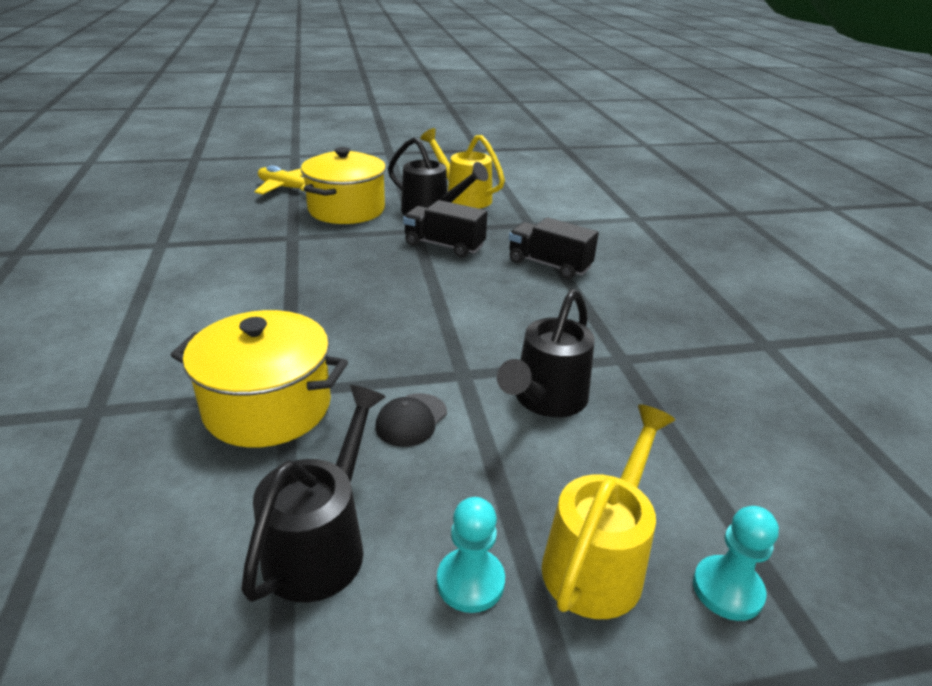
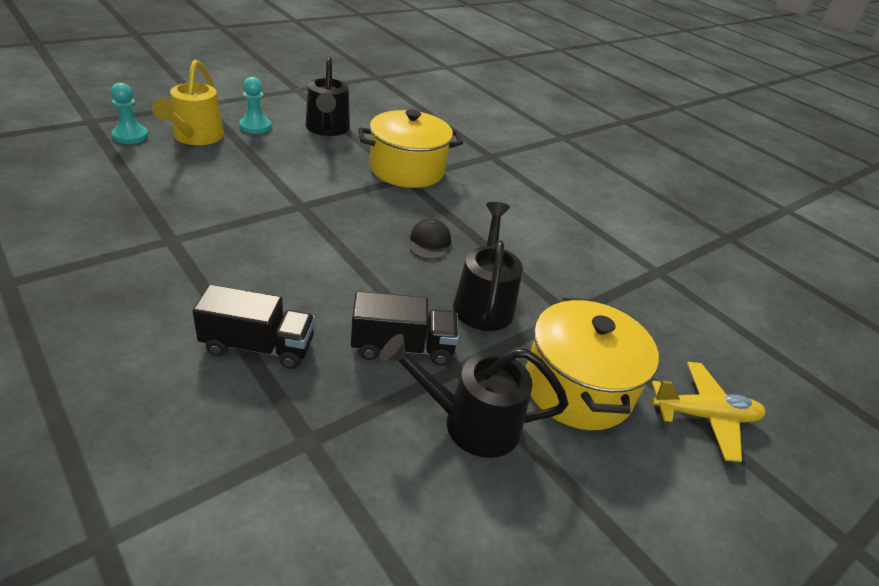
camera: 150 degrees right, 5 degrees up
black cap [375,393,447,447] -> black cap moved to [410,219,451,260]
yellow watering can [420,128,505,209] -> none
black watering can [497,289,595,417] -> black watering can moved to [453,202,523,331]

